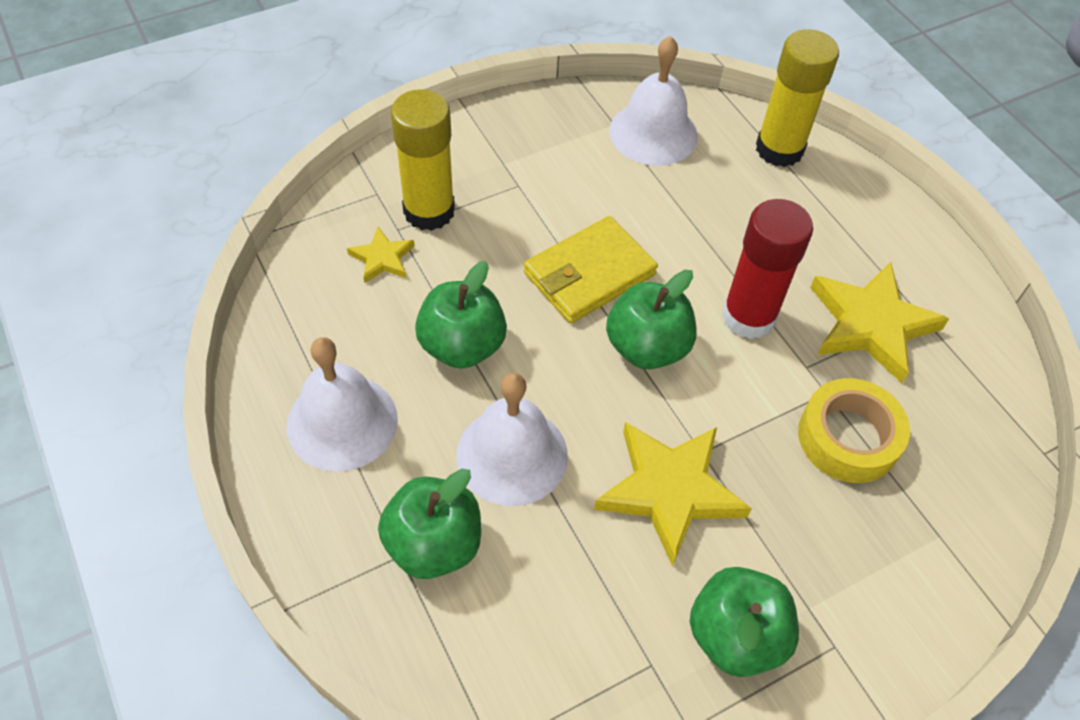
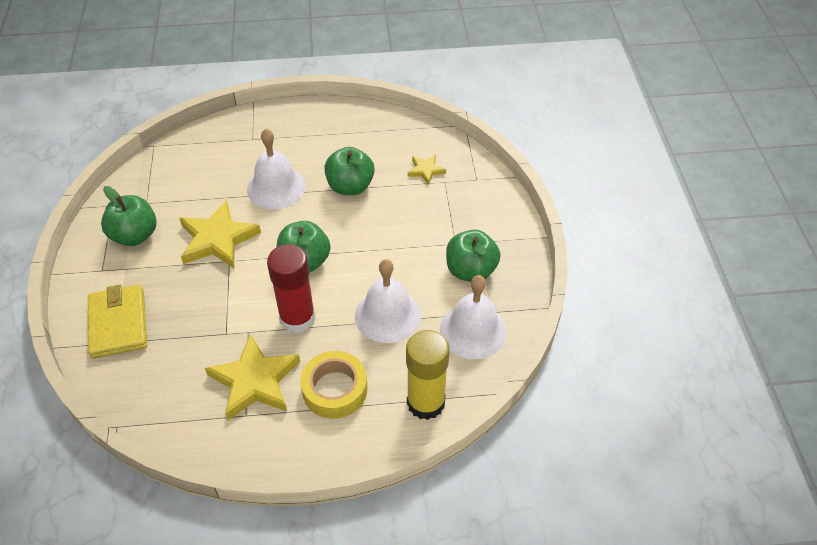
camera: 115 degrees right, 5 degrees down
white bell [287,337,398,472] -> white bell moved to [355,259,421,343]
green apple [378,469,481,579] -> green apple moved to [446,229,501,282]
yellow glue stick [391,89,455,231] -> none
yellow wallet [524,216,658,323] -> yellow wallet moved to [88,284,147,359]
yellow tape [798,378,910,483] -> yellow tape moved to [300,351,367,419]

